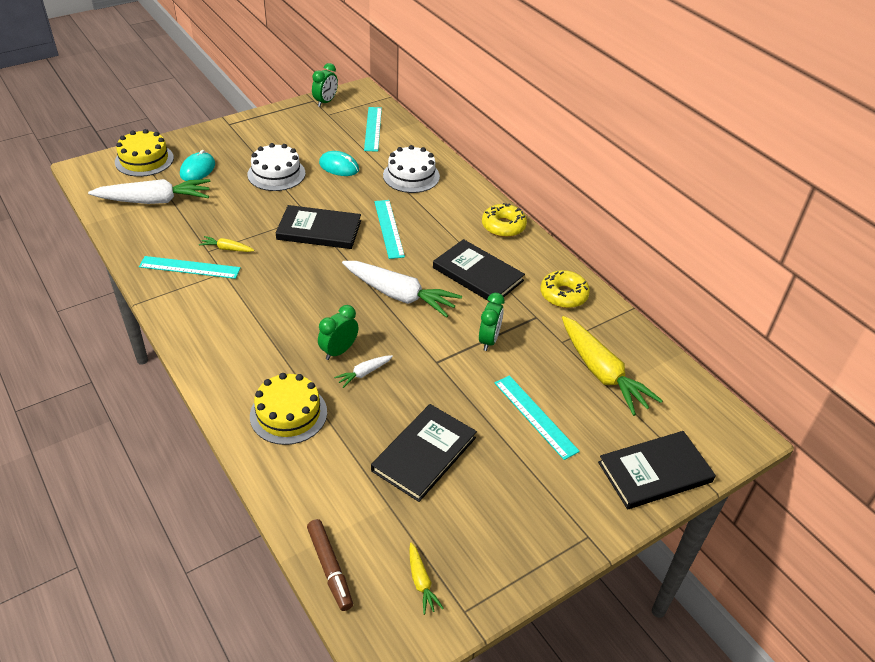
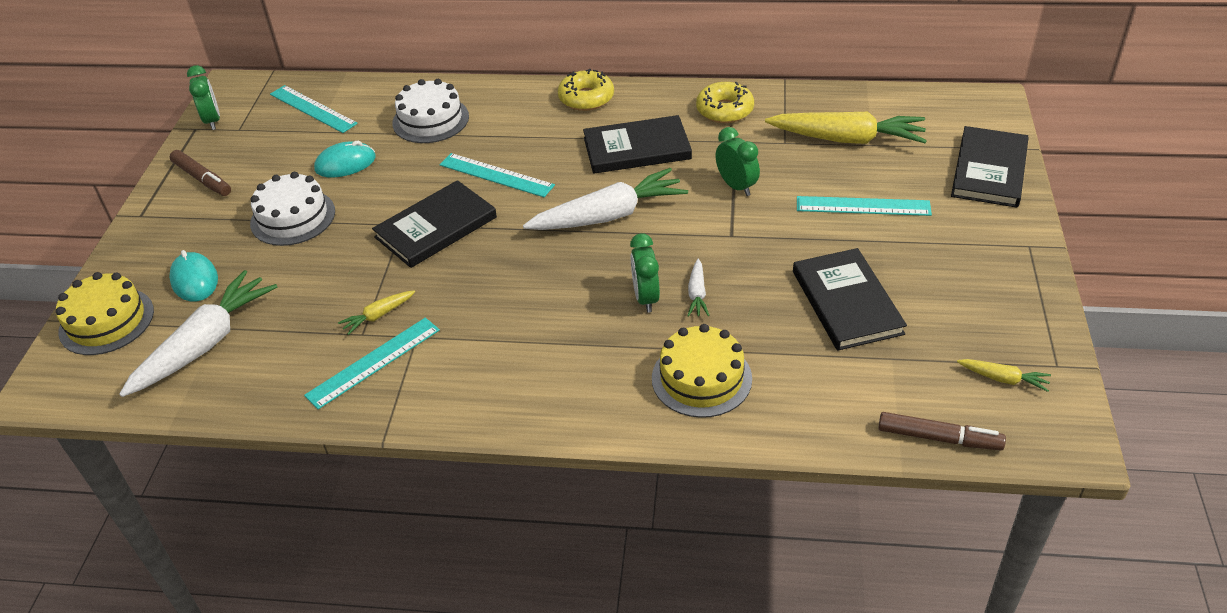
camera: 45 degrees left, 0 degrees up
none -> brown marker [170,150,231,196]

